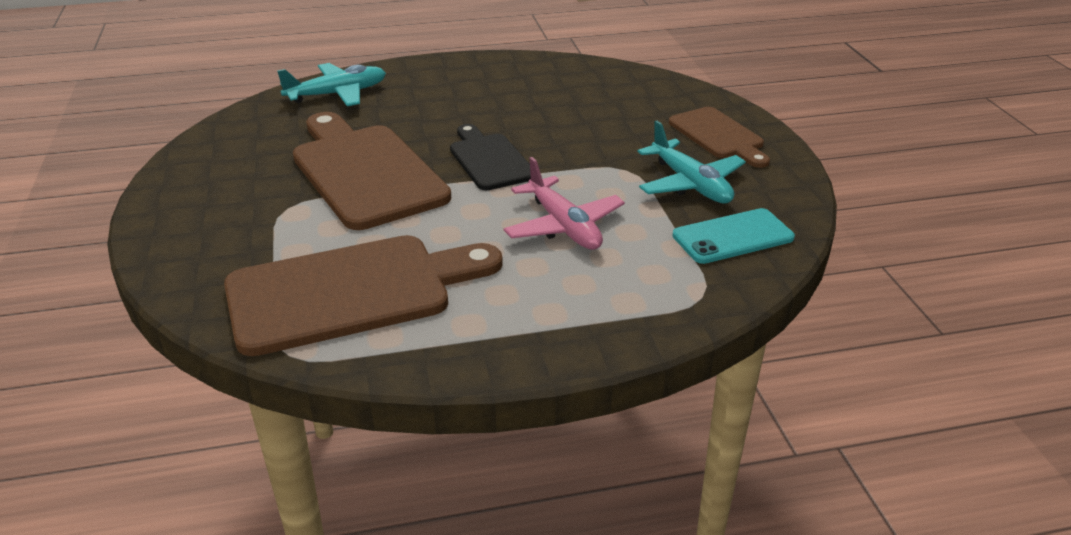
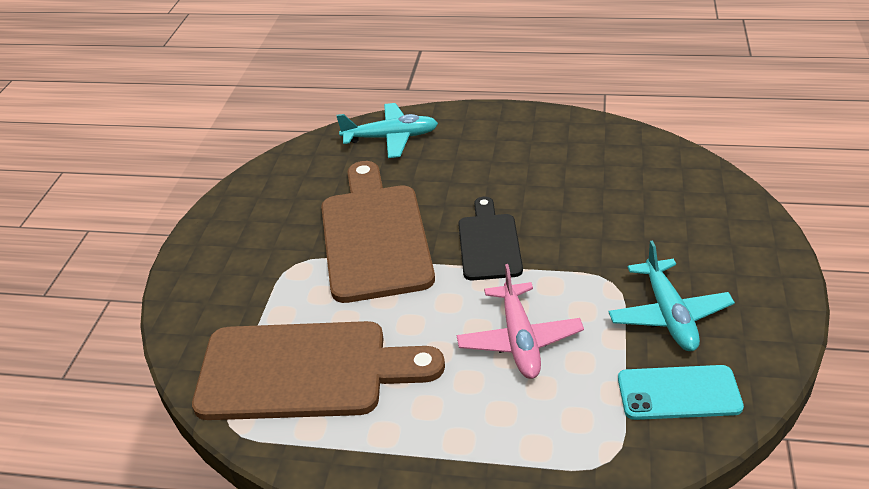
camera: 25 degrees right, 5 degrees up
brown cutting board [669,107,770,168] -> none

